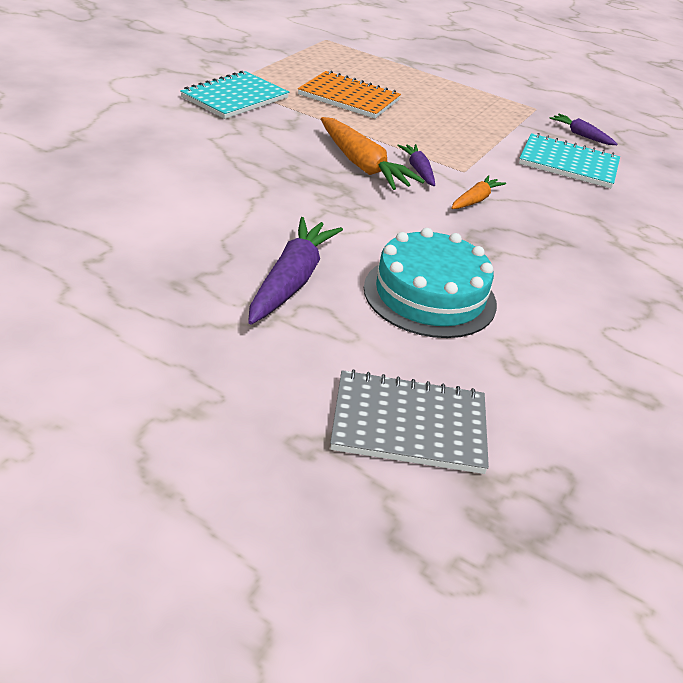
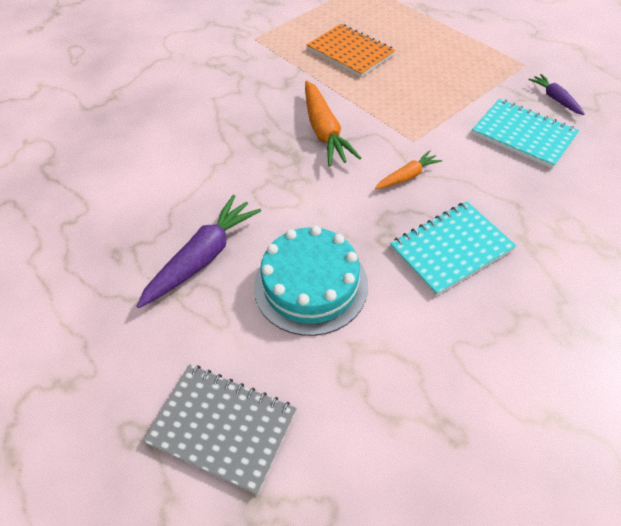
camera: 25 degrees right, 15 degrees up
turquoise notebook [180,70,289,119] -> turquoise notebook moved to [390,202,516,296]
purple carrot [397,144,435,186] -> none

